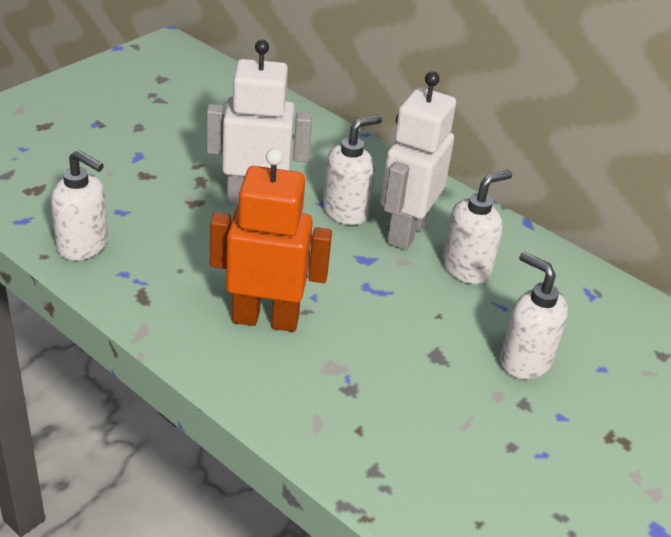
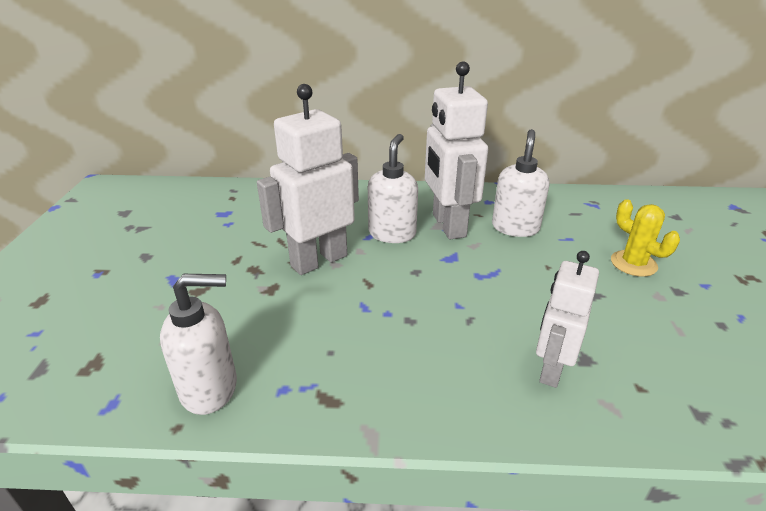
camera: 35 degrees left, 5 degrees down
orange robot [210,148,332,332] -> none
white soap dispenser [500,252,568,379] -> yellow cactus [611,199,680,277]
none -> white robot [536,251,599,388]

